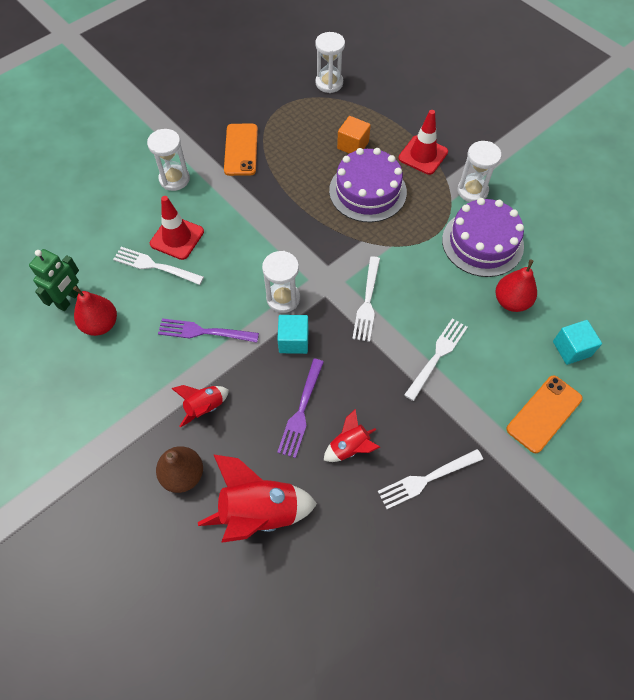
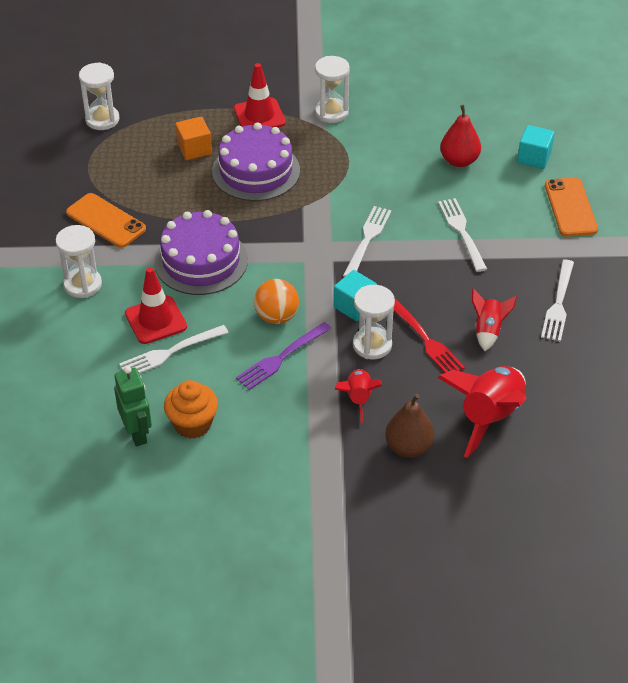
camera: 50 degrees left, 15 degrees down
red pear [73,286,117,336] -> orange cupcake [164,380,218,439]
white hourglass [262,251,300,313] -> white hourglass moved to [353,285,395,359]
purple fork [277,359,324,458] -> red fork [393,299,465,373]
white fork [352,256,380,342] -> white fork turned 120 degrees counterclockwise [343,206,391,277]
purple cake [442,198,524,277] -> purple cake moved to [154,210,248,295]
none -> orange ball [254,279,299,324]

